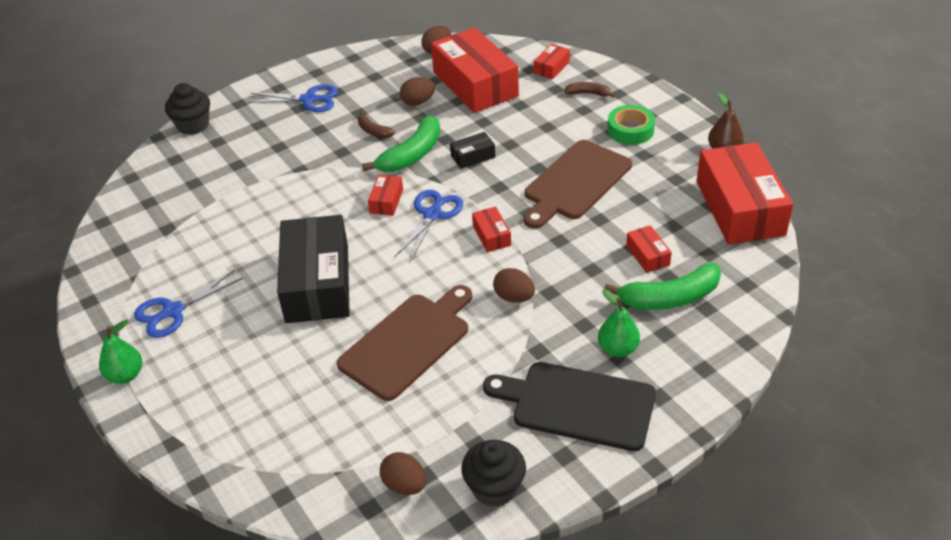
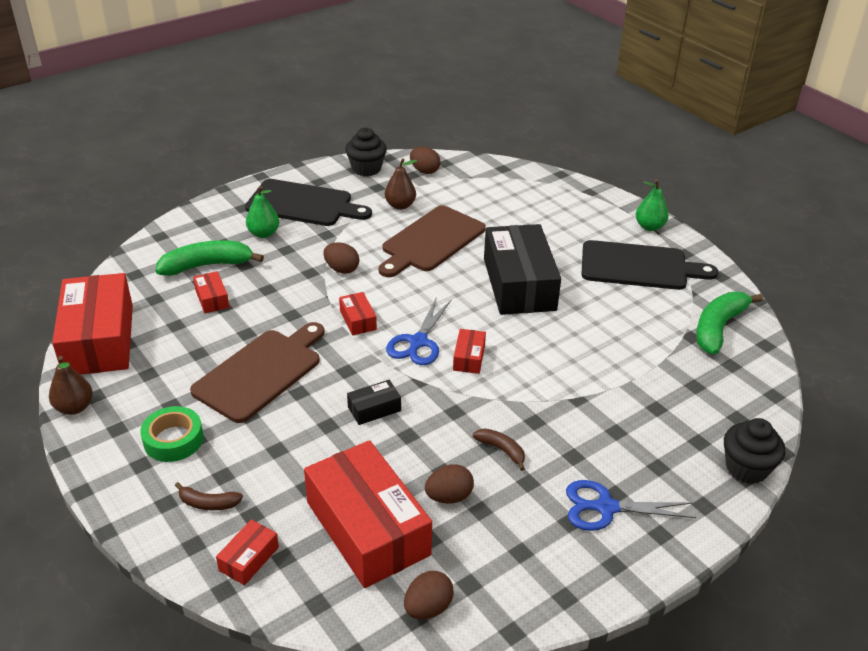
camera: 175 degrees right, 5 degrees down
blue scissors [134,269,243,338] -> black cutting board [581,240,718,290]
green banana [362,115,440,172] -> green banana moved to [696,292,763,355]
none -> brown pear [385,158,417,210]

